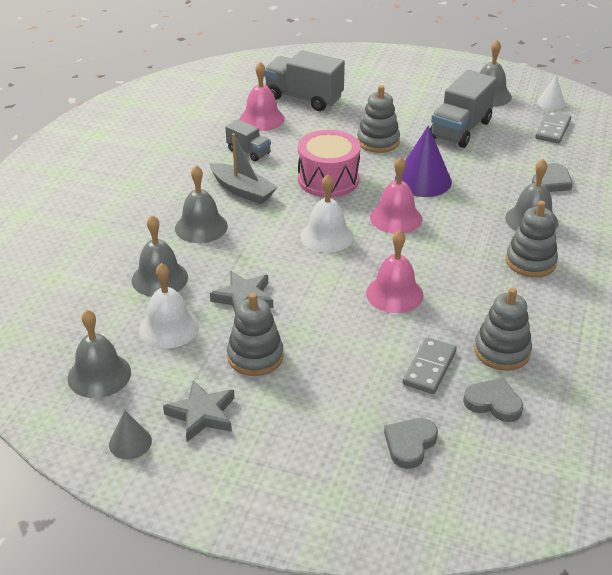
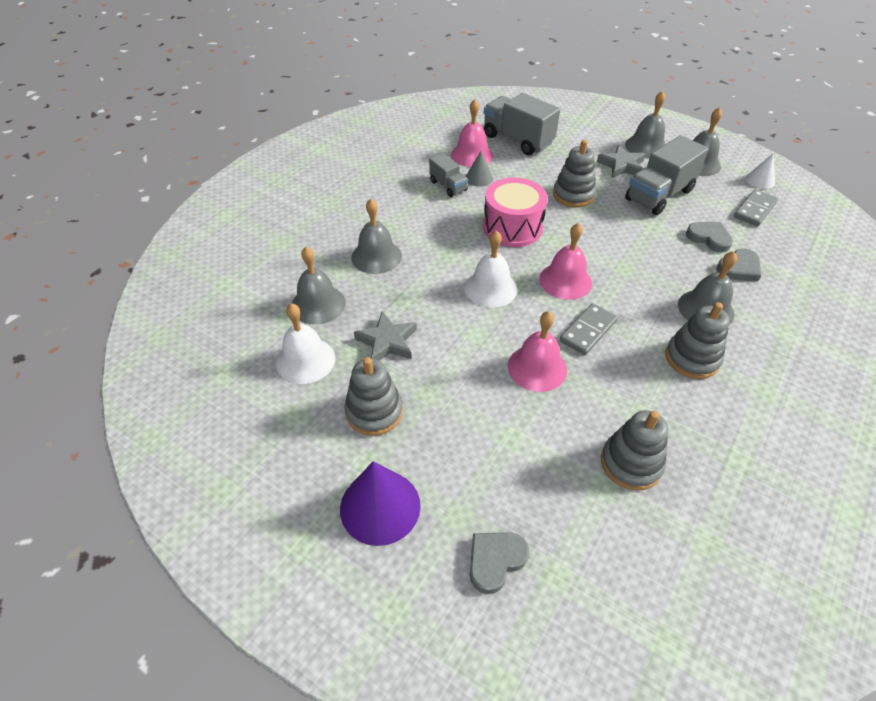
camera: 15 degrees right, 10 degrees up
grey bell [68,310,131,398] -> grey bell moved to [625,91,666,158]
grey cone [109,410,152,459] -> grey cone moved to [466,151,493,187]
grey star [163,380,235,442] -> grey star moved to [597,145,645,178]
grey boat [210,133,277,204] -> none
purple cone [395,125,452,197] -> purple cone moved to [340,461,421,546]
grey domino [403,337,457,394] -> grey domino moved to [560,303,618,355]
grey heart [463,378,523,422] -> grey heart moved to [686,222,733,253]

